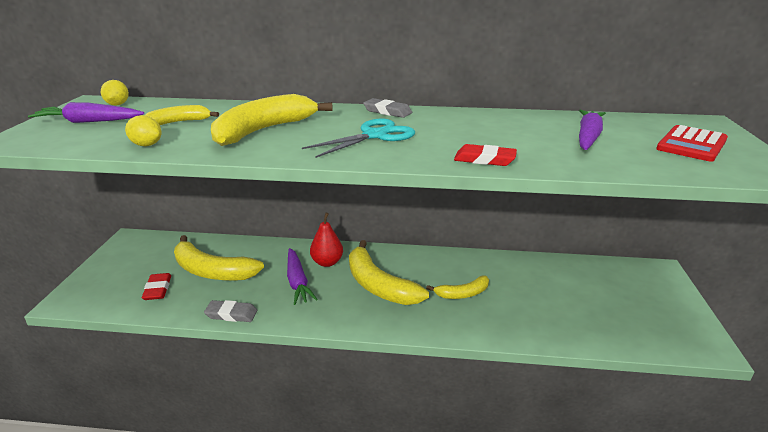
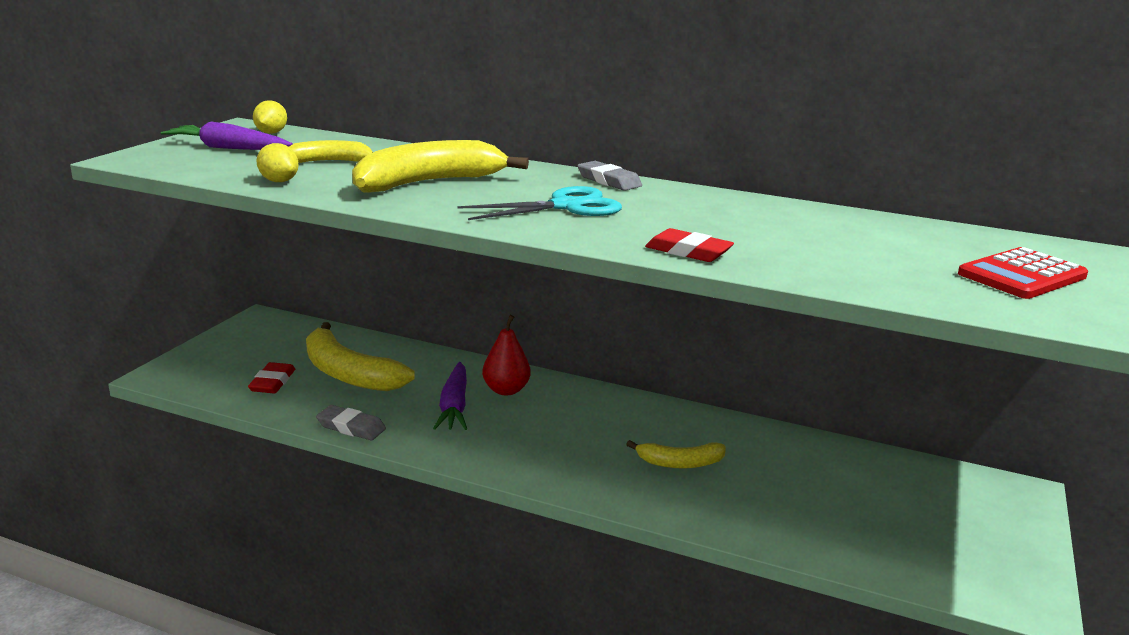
camera: 15 degrees right, 5 degrees down
yellow banana [349,240,429,305] -> none
purple carrot [579,110,606,150] -> none

